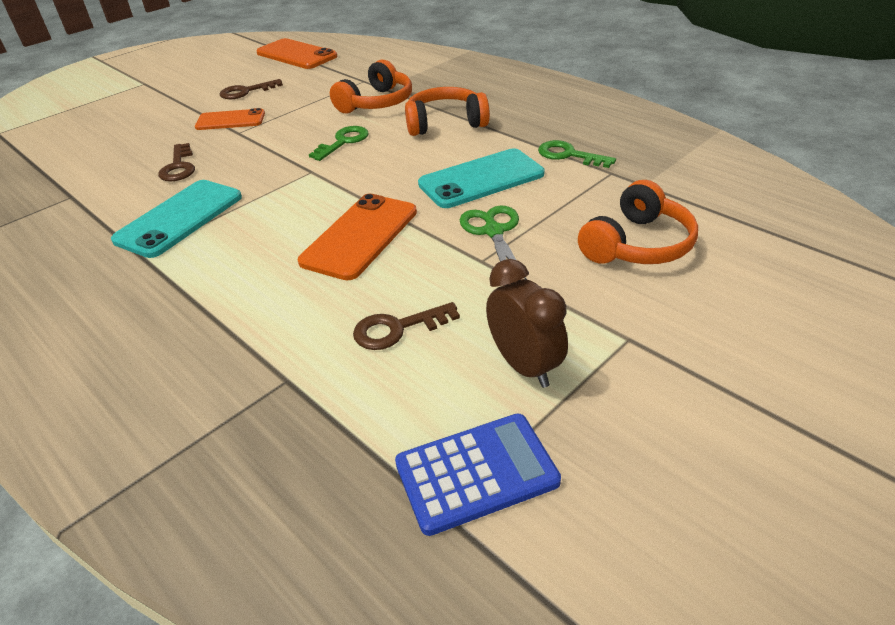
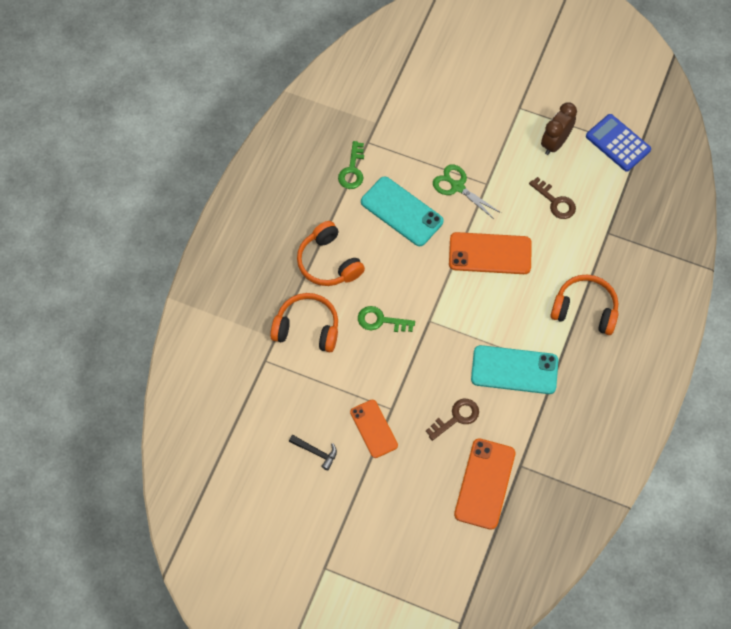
camera: 115 degrees left, 25 degrees up
brown key [220,79,283,99] -> black hammer [289,435,337,471]
orange phone [256,38,337,69] -> orange phone moved to [454,438,515,530]
green scissors [460,205,527,280] -> green scissors turned 75 degrees clockwise [433,164,501,219]
orange headphones [578,180,698,264] -> orange headphones moved to [550,275,619,335]

